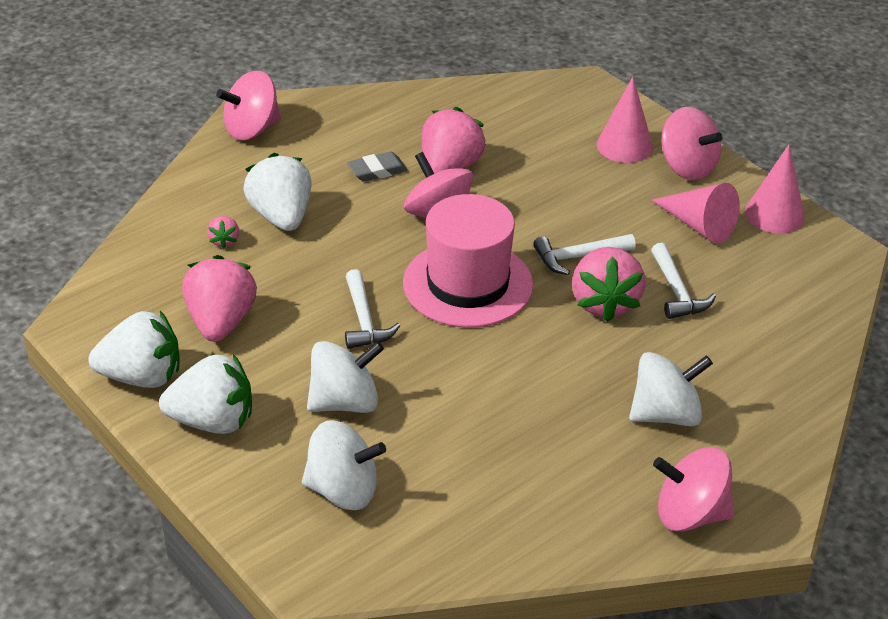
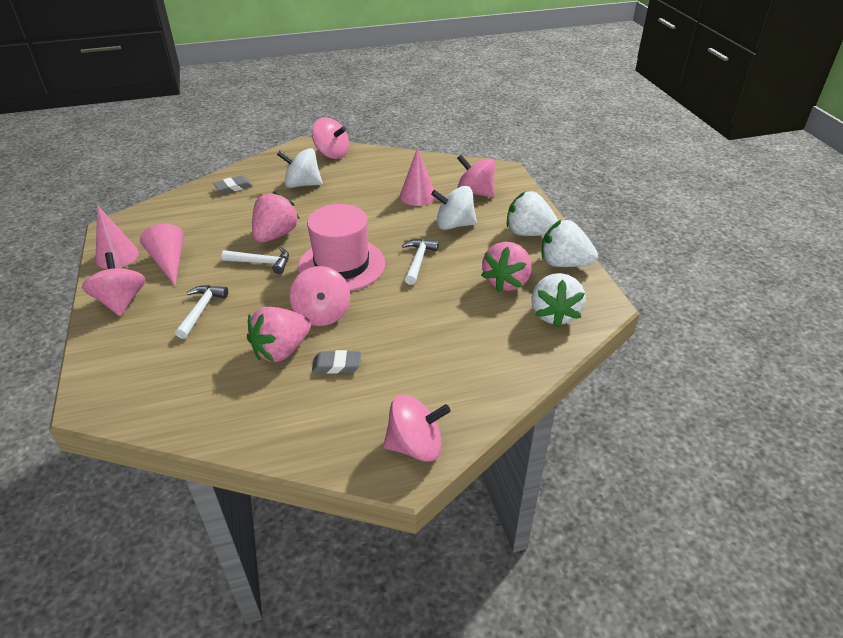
camera: 155 degrees left, 0 degrees up
pink strawberry [207,216,239,249] -> none
white strawberry [243,153,311,231] -> white strawberry moved to [531,273,586,328]
white spinning top [302,420,386,510] -> pink spinning top [457,155,495,197]
pink cone [597,77,653,163] -> pink cone moved to [400,147,436,206]
white hammer [651,243,716,319] -> white hammer moved to [175,285,228,339]
none -> grey eraser [213,175,253,194]

